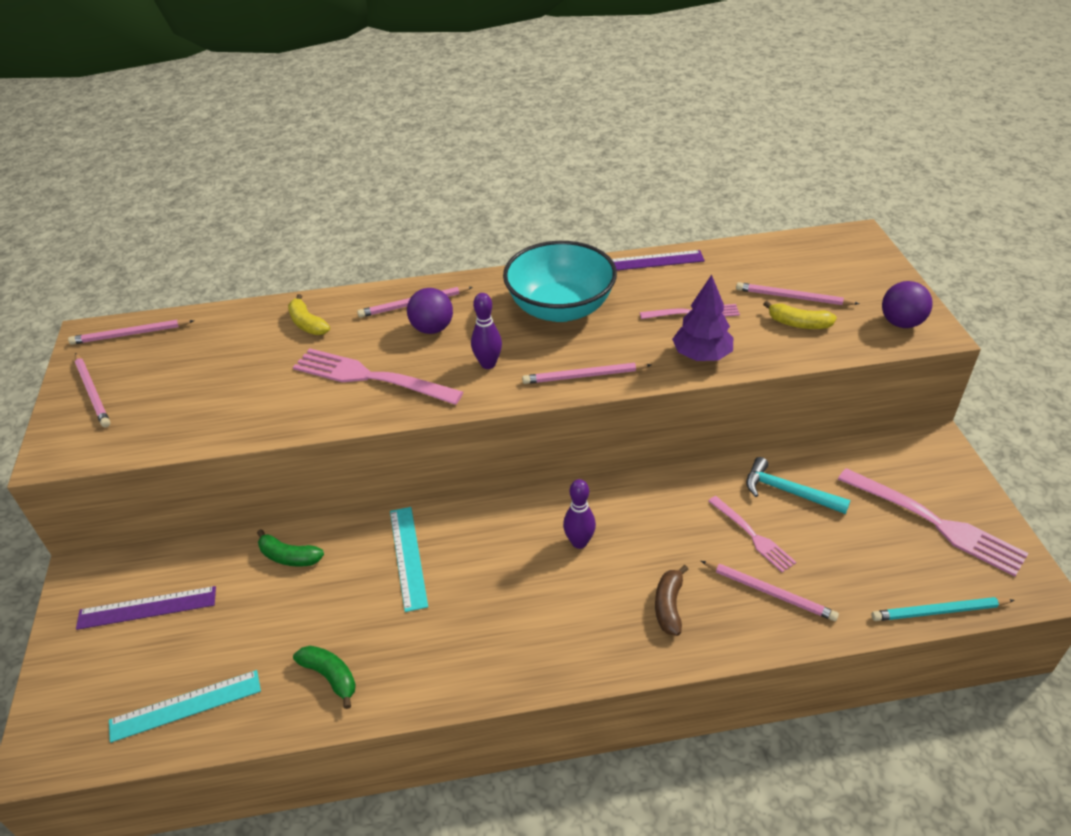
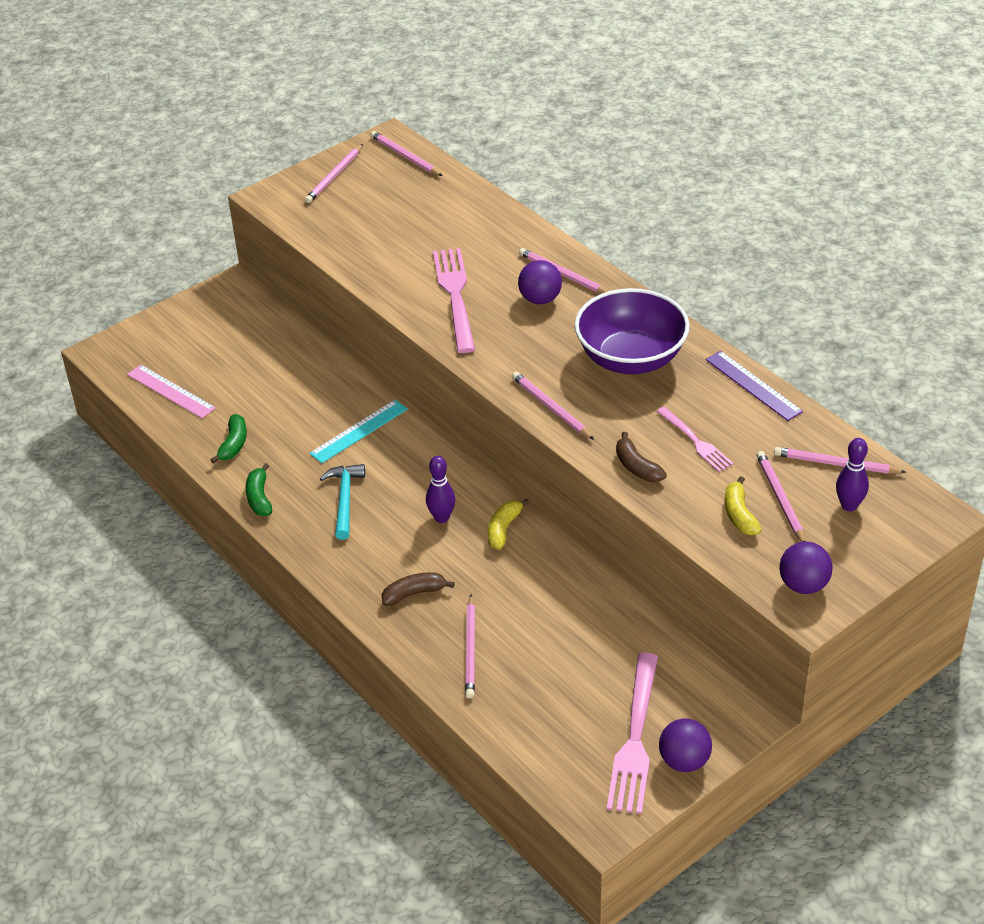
camera: 60 degrees right, 0 degrees up
purple ruler [76,586,216,630] -> none
turquoise ruler [109,670,261,743] -> pink ruler [127,365,216,418]
green banana [257,529,324,566] -> green banana moved to [246,463,272,516]
yellow banana [288,294,330,335] -> yellow banana moved to [488,499,530,550]
purple bowling pin [471,293,502,369] -> purple bowling pin moved to [836,438,869,511]
turquoise bowl [503,241,617,322] -> purple bowl [574,288,690,374]
purple tree [672,275,733,361] -> brown banana [616,432,667,482]
pink fork [708,496,796,573] -> none
turquoise hammer [746,457,851,514] -> turquoise hammer moved to [320,464,365,540]
turquoise pencil [871,597,1014,621] -> none
none -> purple ball [659,719,712,772]
none -> pink pencil [774,447,906,474]

